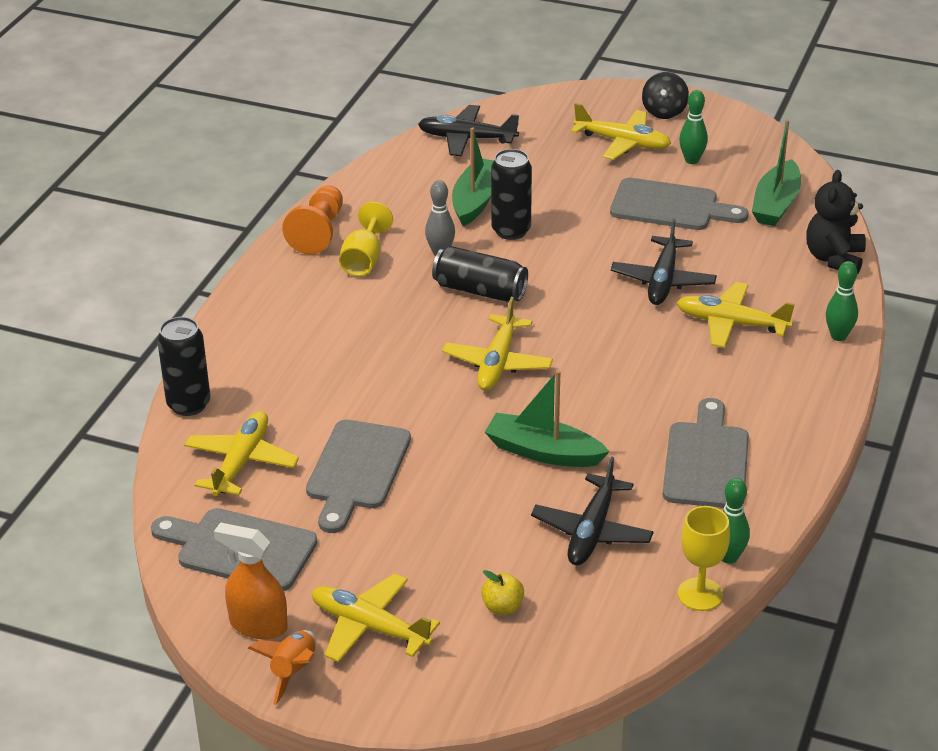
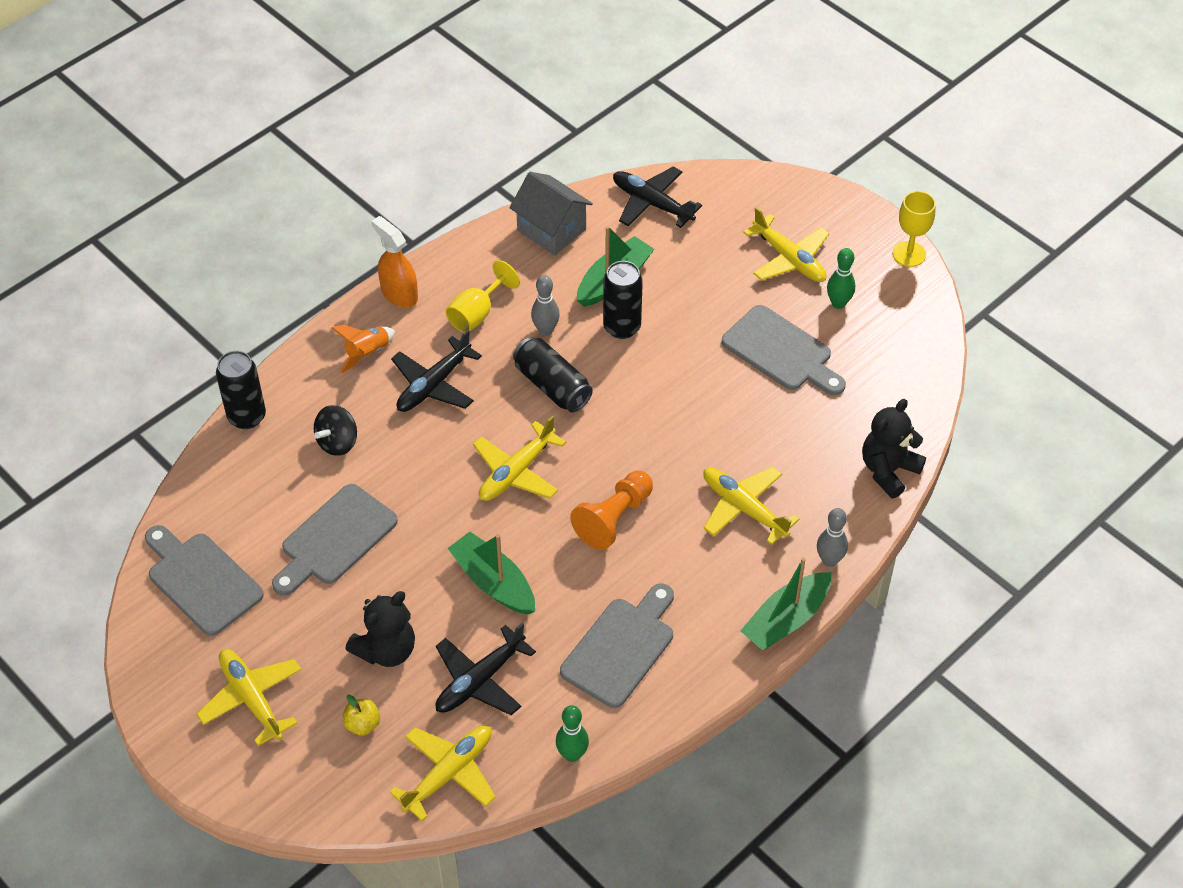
camera: 25 degrees right, 15 degrees up
yellow plane [184,411,299,496] -> yellow plane moved to [390,726,496,821]
orange spray bottle [214,522,288,639] -> orange spray bottle moved to [371,216,418,308]
orange rocket [248,630,316,705] -> orange rocket moved to [332,325,395,373]
orange pawn [282,185,343,255] -> orange pawn moved to [570,471,653,550]
black plane [611,218,717,305] -> black plane moved to [391,330,482,412]
black spinning top [642,72,689,119] -> black spinning top moved to [314,405,357,456]
yellow goblet [678,506,730,611] -> yellow goblet moved to [893,191,936,267]
green boat [752,119,801,226] -> green boat moved to [741,557,831,650]
green bowling pin [826,261,858,341] -> grey bowling pin [817,508,848,567]
none -> black teddy bear [345,591,415,667]
none -> grey house [510,172,593,255]

